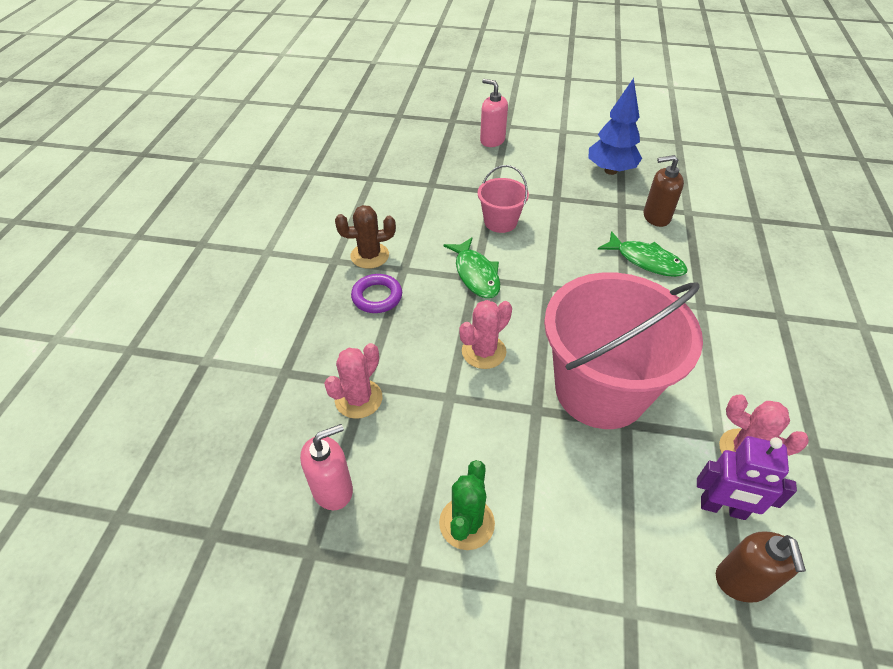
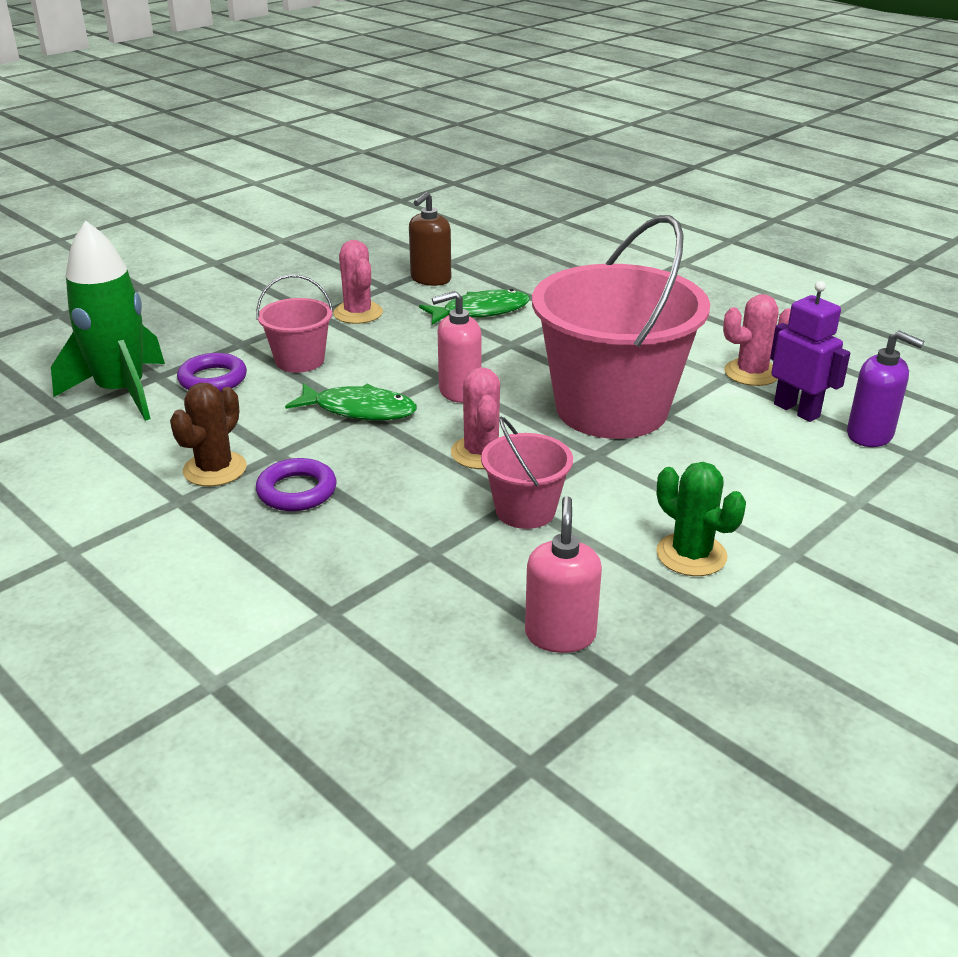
camera: 55 degrees left, 15 degrees down
pink cactus [324,343,382,419] -> pink cactus moved to [333,240,383,324]
pink soap dispenser [480,79,508,147] -> pink soap dispenser moved to [432,291,482,403]
blue tree [588,78,642,175] -> none
purple robot [697,436,797,520] -> purple robot turned 90 degrees counterclockwise [770,281,850,422]
brown soap dispenser [716,531,806,603] -> purple soap dispenser [847,331,924,447]
none -> green rocket [51,221,165,421]
none -> purple ring [177,353,247,391]
none -> pink bucket [481,417,573,529]

